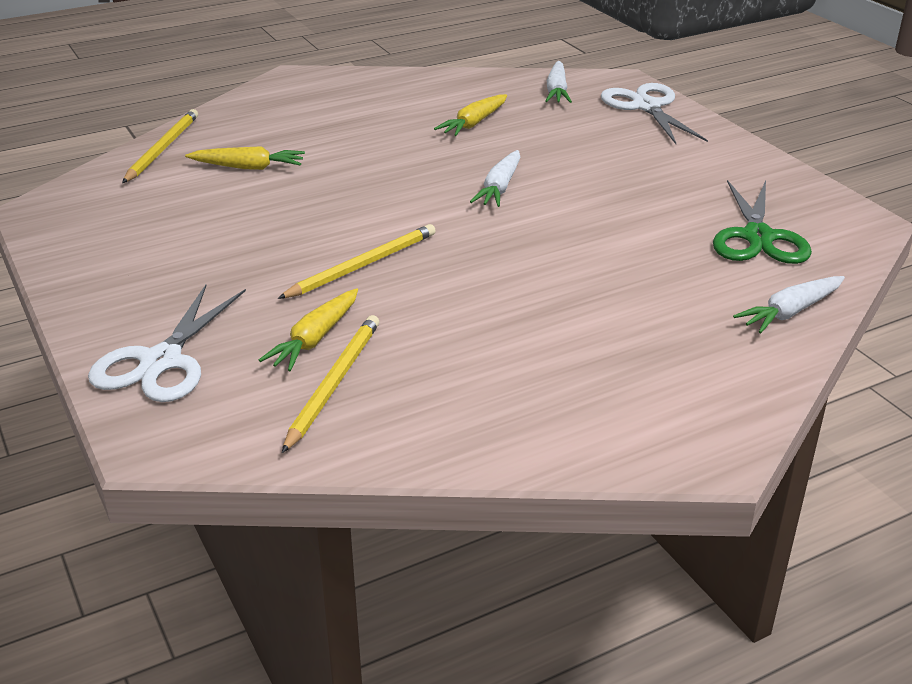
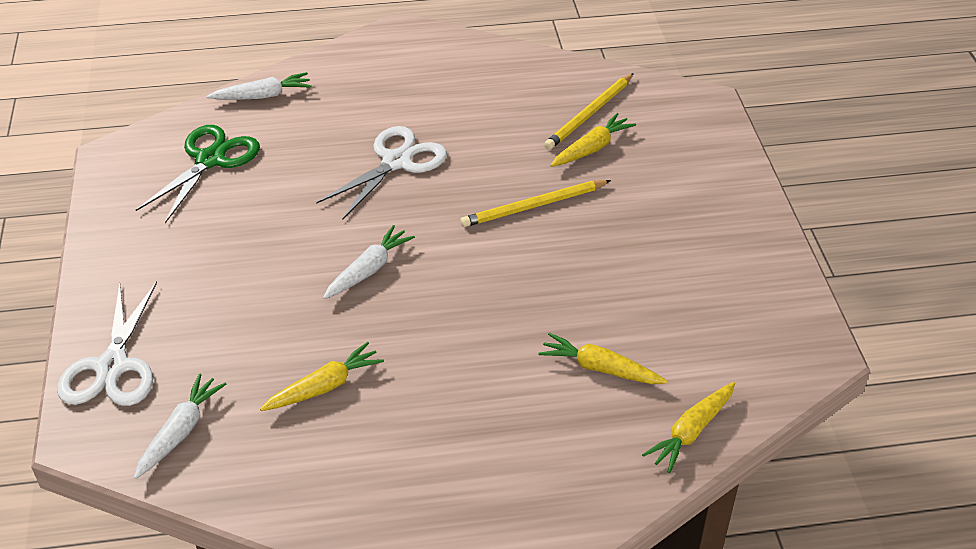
camera: 160 degrees left, 10 degrees up
white scissors [88,285,246,402] -> white scissors moved to [316,126,447,219]
yellow pencil [122,109,198,183] -> yellow carrot [642,382,735,473]

